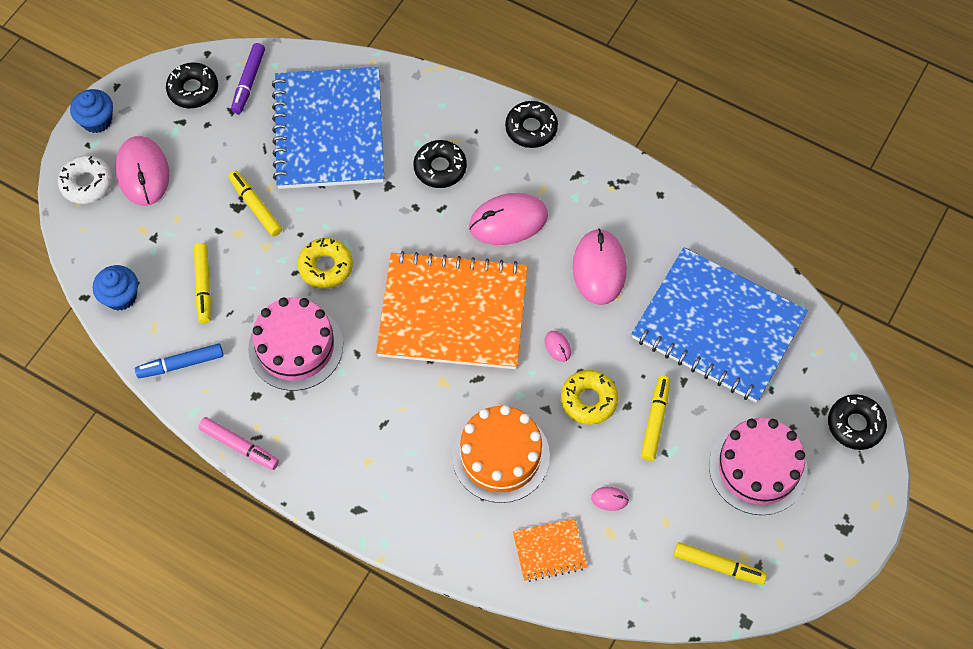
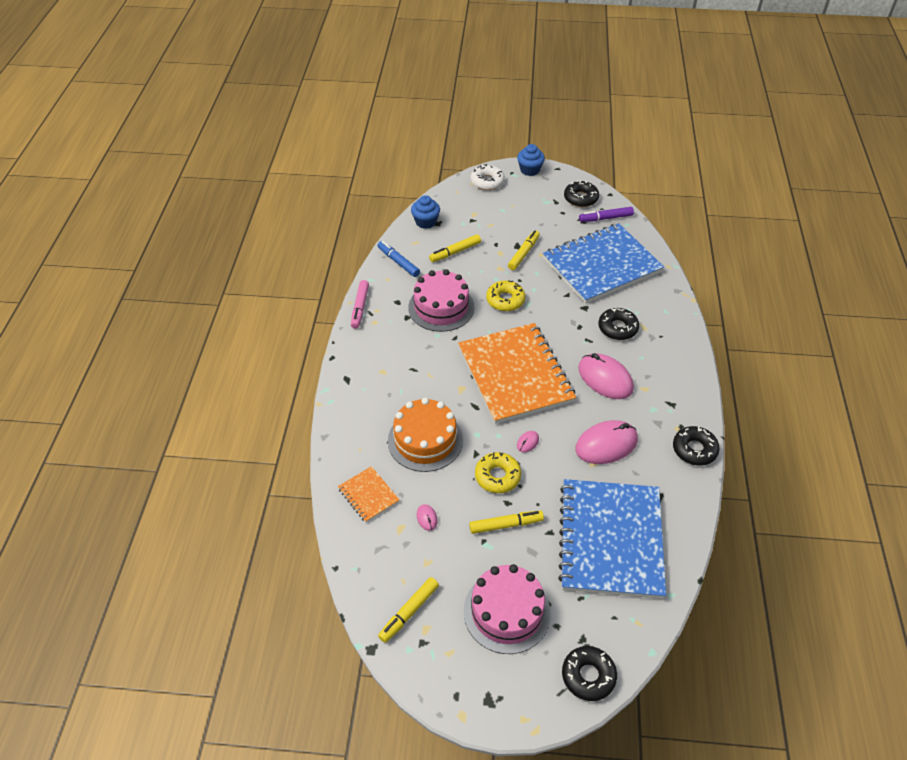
camera: 65 degrees right, 15 degrees down
pink mouse [115,136,170,206] -> none
black donut [505,101,558,148] -> black donut moved to [673,426,720,466]
yellow marker [674,542,767,585] -> yellow marker turned 45 degrees clockwise [378,577,439,643]

